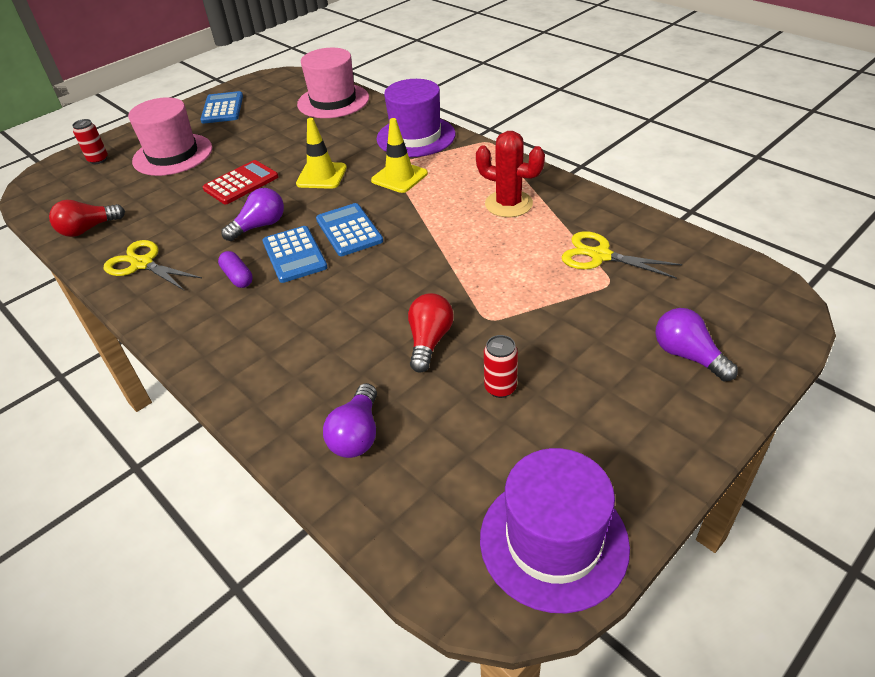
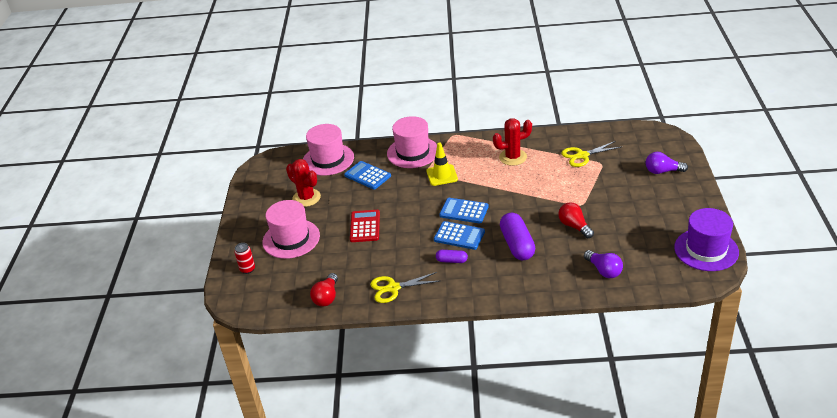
camera: 45 degrees left, 5 degrees down
blue calculator [201,91,243,124] -> blue calculator moved to [344,161,391,189]
purple light bulb [222,188,284,241] -> none
yellow traffic cone [296,118,347,189] -> none
purple hat [377,79,456,157] -> pink hat [387,116,437,168]
red can [484,335,518,398] -> none
none -> red cactus [286,159,321,207]
none -> purple capsule [500,213,535,260]

